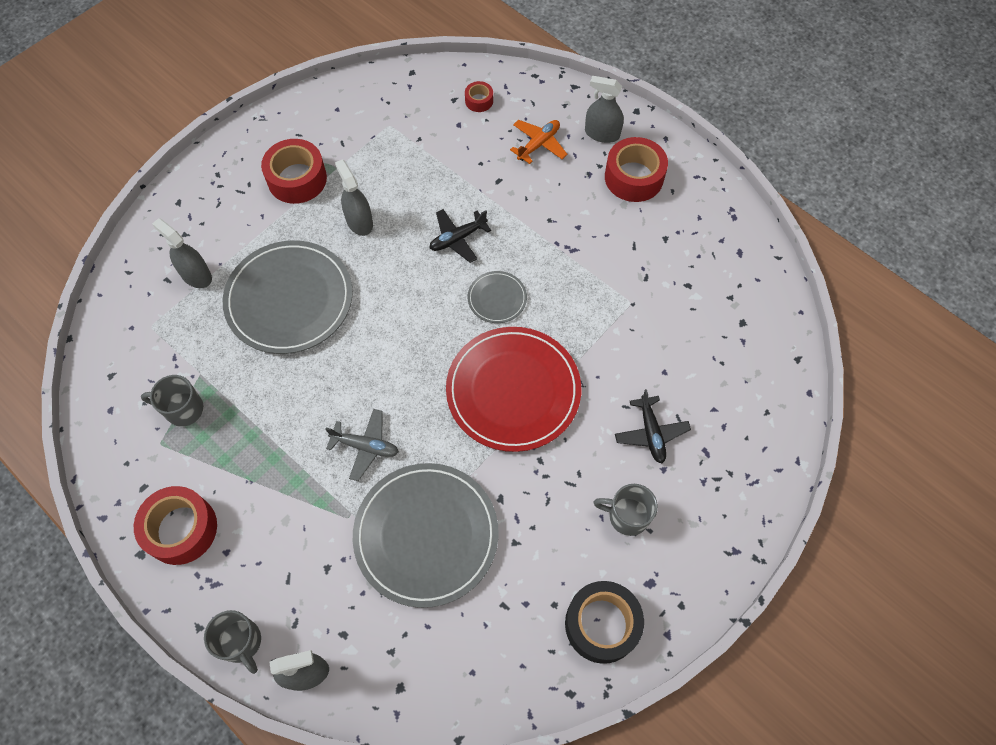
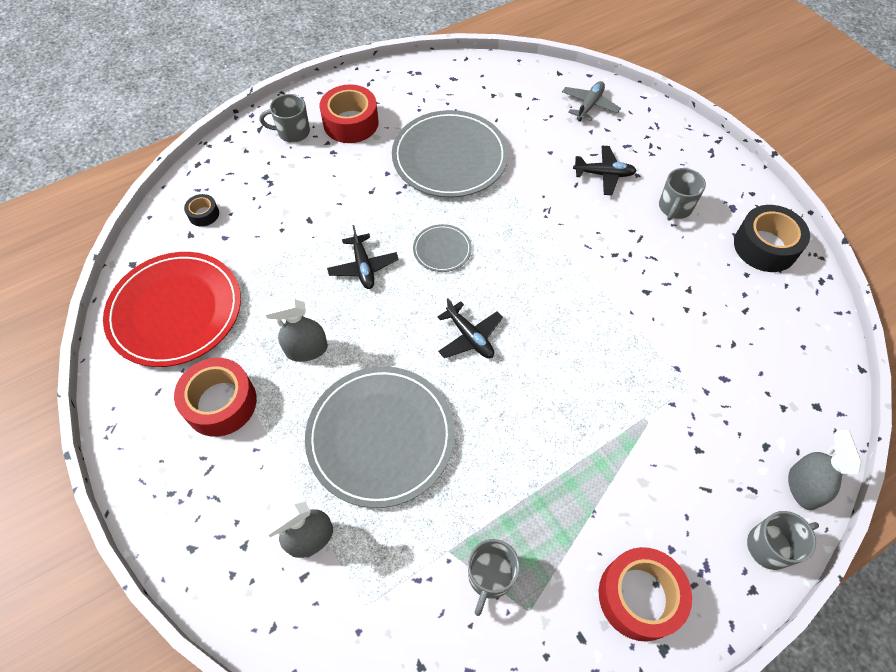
camera: 75 degrees left, 5 degrees down
grey plane [325,409,399,481] -> grey plane moved to [562,81,621,121]
grey plate [353,463,499,608] -> grey plate moved to [392,110,509,198]
red plate [446,327,581,452] -> red plate moved to [103,252,241,367]
red tape [465,81,493,112] -> black tape [184,194,219,227]
orange plane [510,120,567,164] -> none
grey spray bottle [585,76,624,143] -> grey mug [260,94,310,143]
none -> black plane [438,298,503,358]

